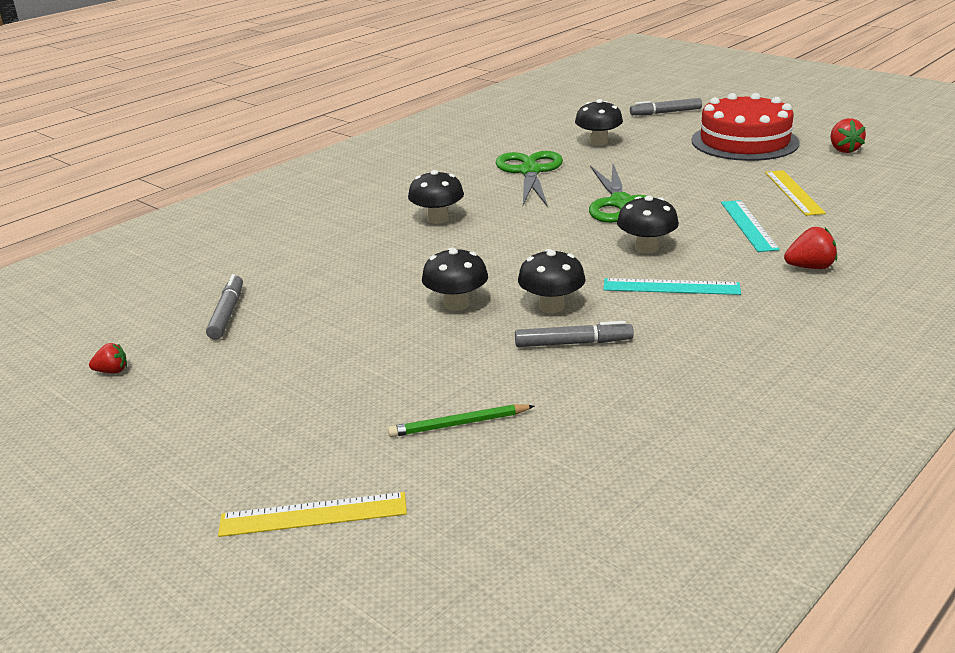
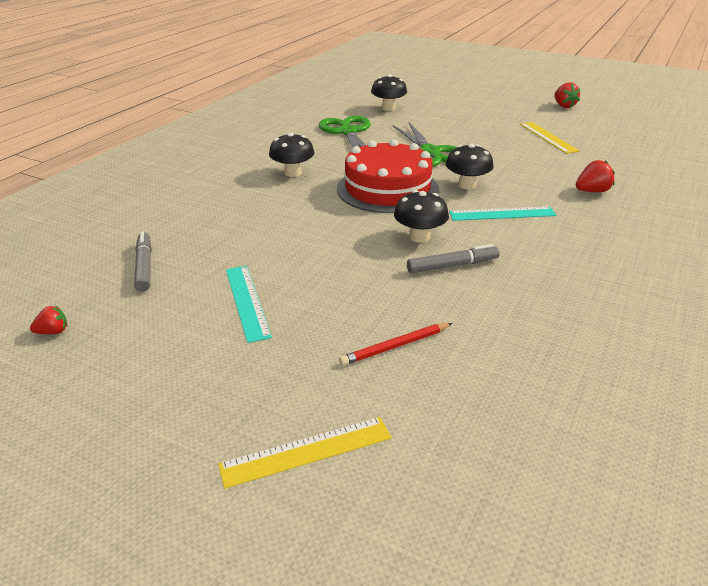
camera: 15 degrees left, 5 degrees up
green pencil [388,404,534,437] -> red pencil [339,323,452,366]
black mushroom [422,247,488,311] -> none
grey marker [630,98,702,115] -> none
red cake [691,93,800,161] -> red cake moved to [337,139,439,213]
turquoise ruler [721,200,780,252] -> turquoise ruler moved to [226,266,272,343]

